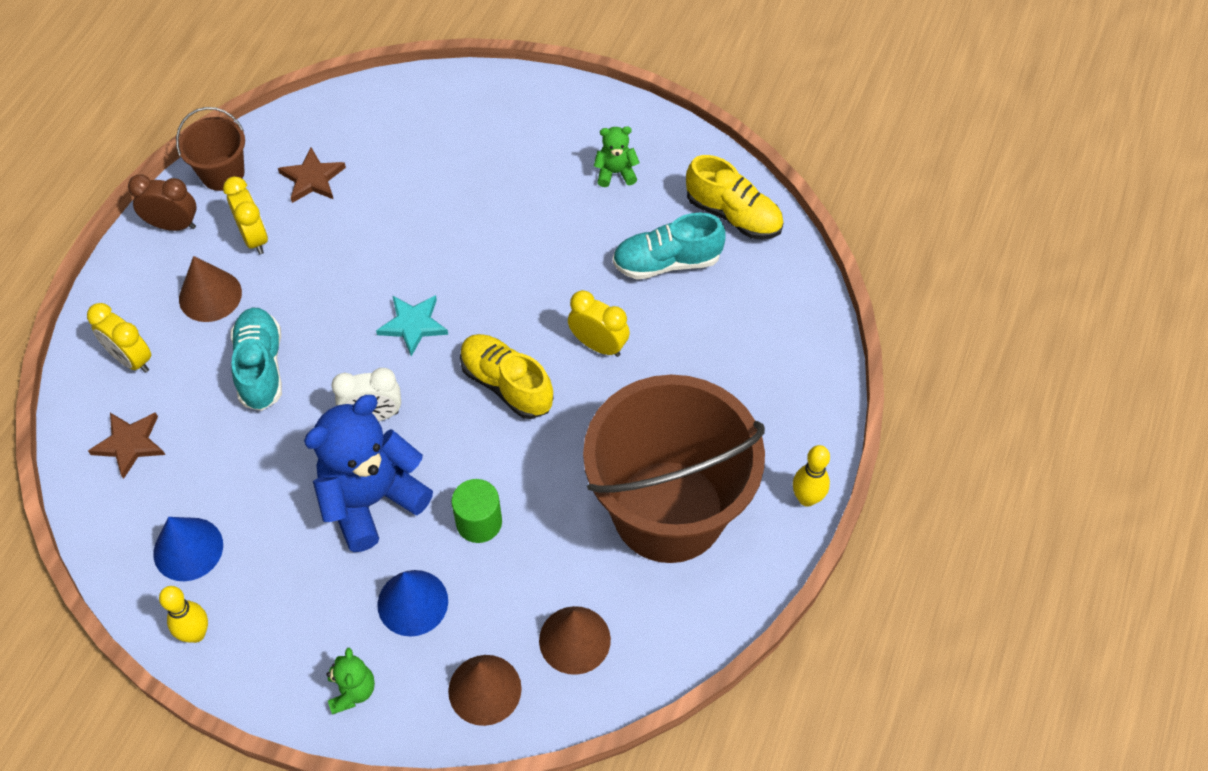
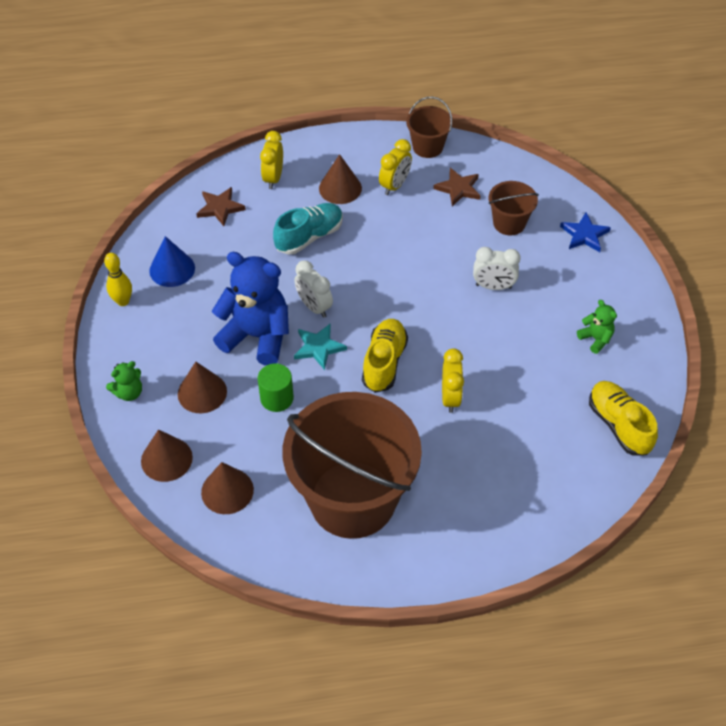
camera: 60 degrees right, 5 degrees down
brown clock [128,174,197,231] -> none
turquoise star [376,295,448,356] -> turquoise star moved to [294,324,347,370]
blue cone [377,570,448,637] -> brown cone [178,362,227,413]
turquoise shoe [612,213,725,280] -> none
yellow shoe [686,155,784,240] -> yellow shoe turned 150 degrees clockwise [589,381,658,456]
yellow bowling pin [793,445,830,507] -> none
none -> white clock [473,247,521,290]
none -> brown bucket [489,181,539,236]
none -> blue star [560,213,611,252]

